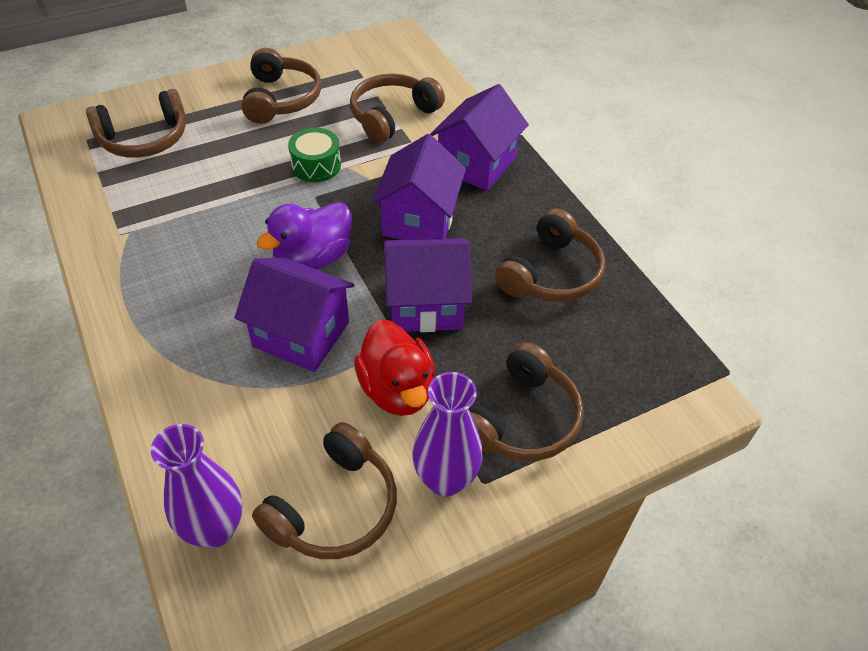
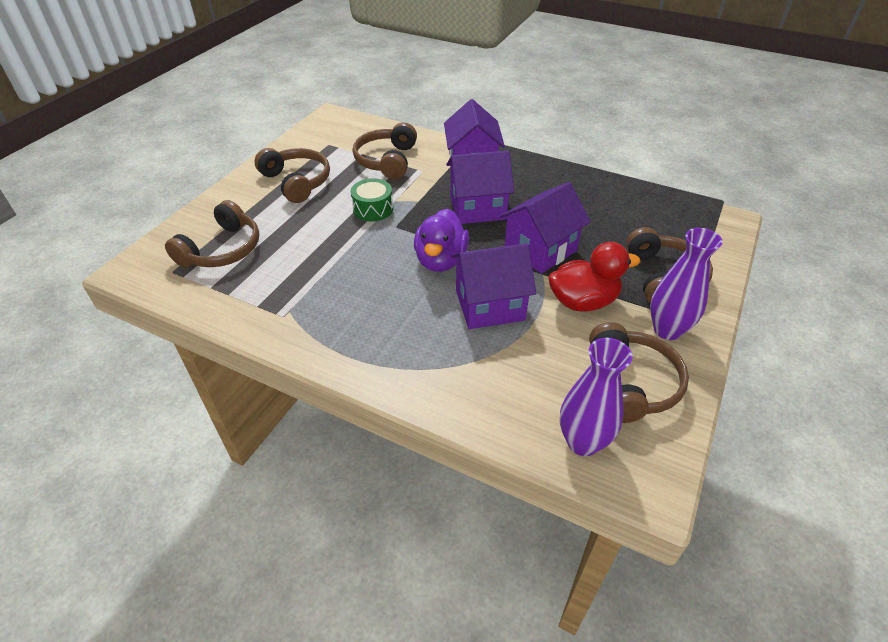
camera: 35 degrees left, 5 degrees down
red duck [354,319,435,416] -> red duck turned 45 degrees counterclockwise [548,242,640,312]
purple house [372,134,466,240] -> purple house turned 75 degrees counterclockwise [446,151,514,224]
brown headphones [495,208,605,302] -> none

